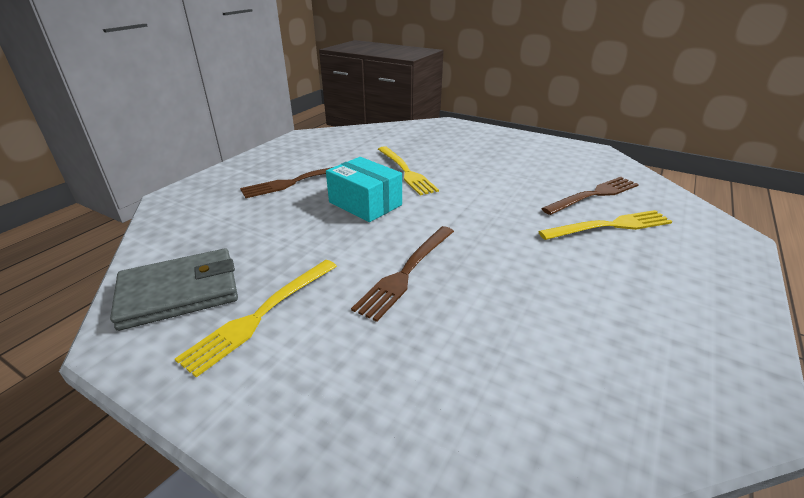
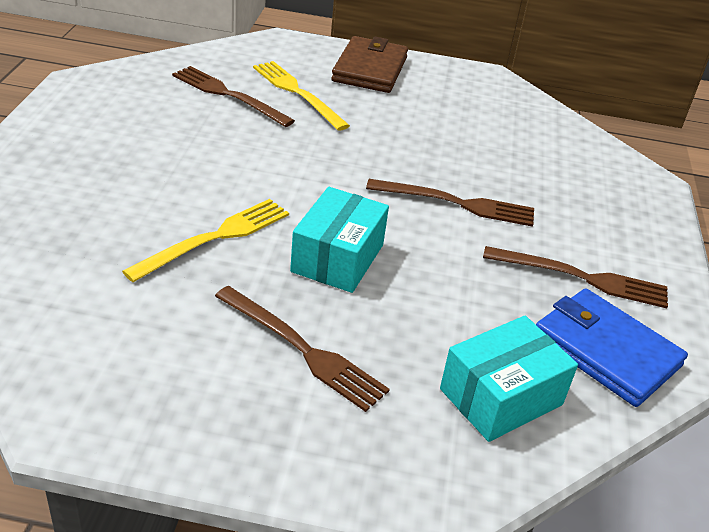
camera: 115 degrees left, 5 degrees up
grey wallet [110,249,238,331] -> blue wallet [536,288,688,407]
yellow fork [175,260,337,377] -> brown fork [483,246,668,308]
none -> brown wallet [331,36,408,93]
none -> turquoise box [440,316,578,442]

